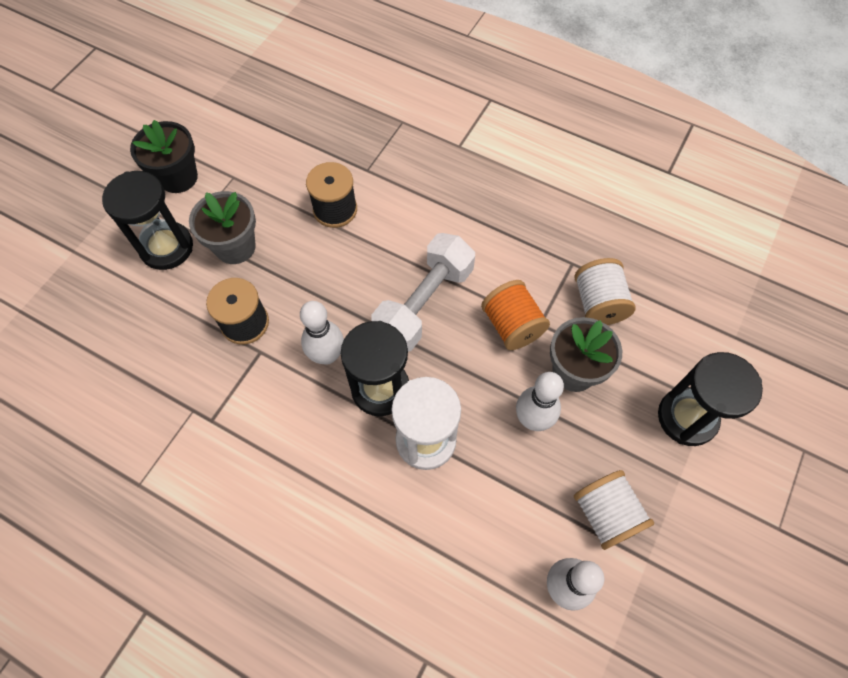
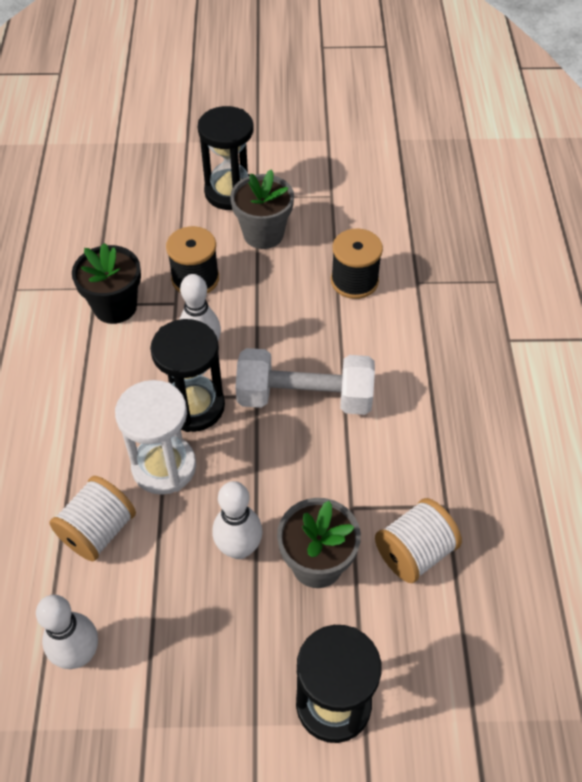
camera: 60 degrees right, 10 degrees down
black flower pot [130,120,198,193] -> black flower pot moved to [72,243,141,324]
orange spool [481,280,550,350] -> none
white spool [574,470,654,550] -> white spool moved to [49,476,136,561]

